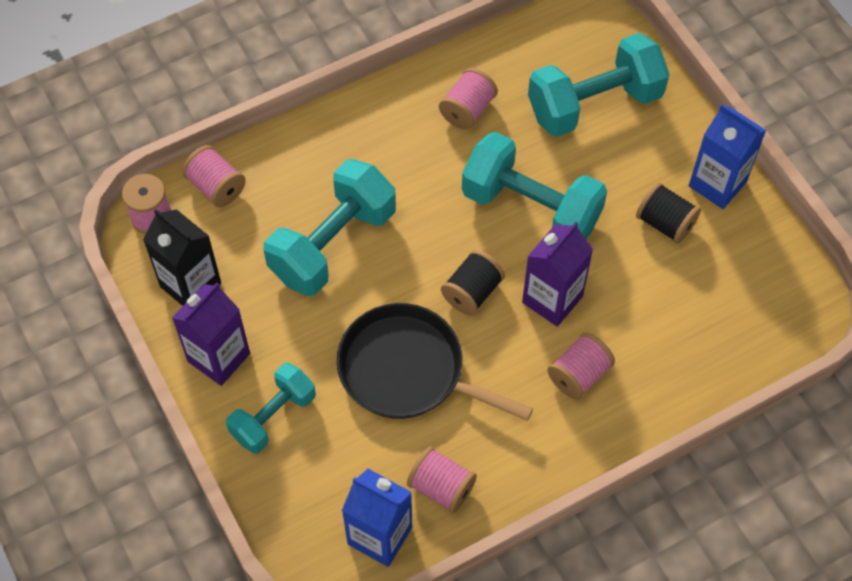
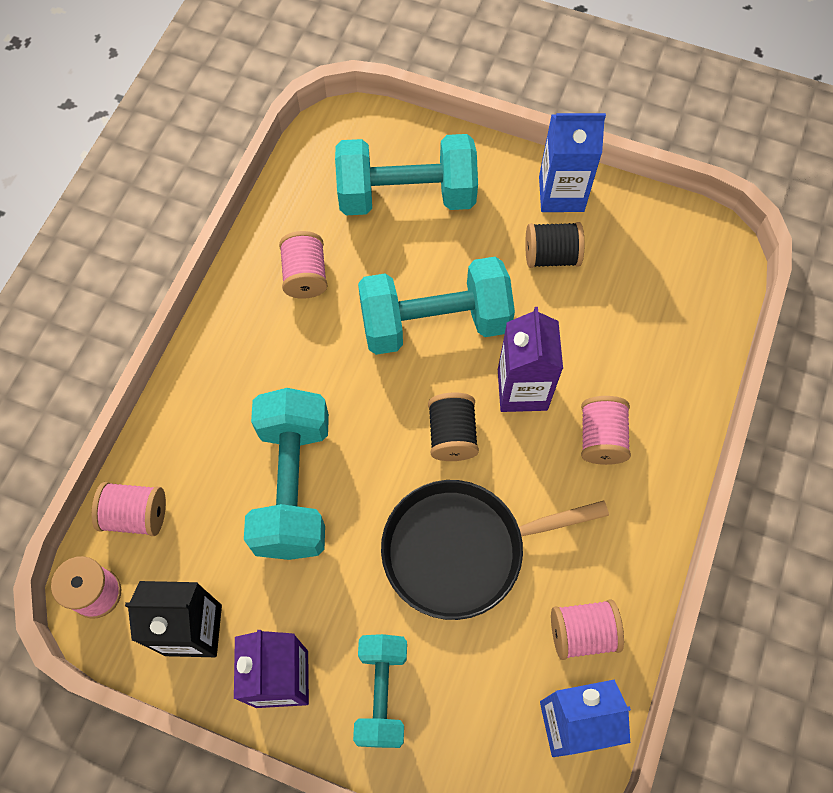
camera: 40 degrees left, 5 degrees up
turquoise dumbbell [528,33,669,137] -> turquoise dumbbell turned 60 degrees clockwise [335,134,478,215]

